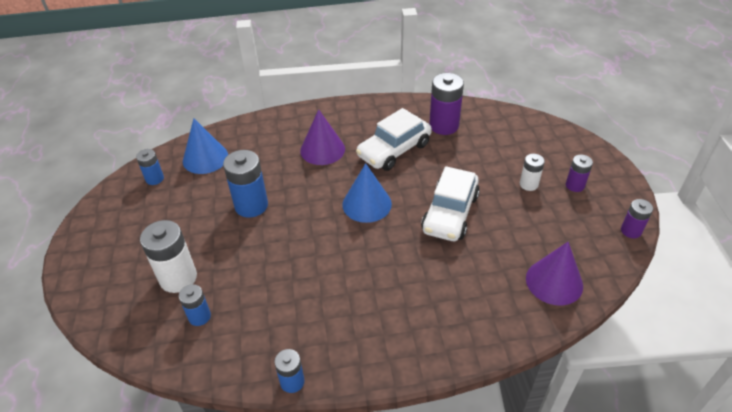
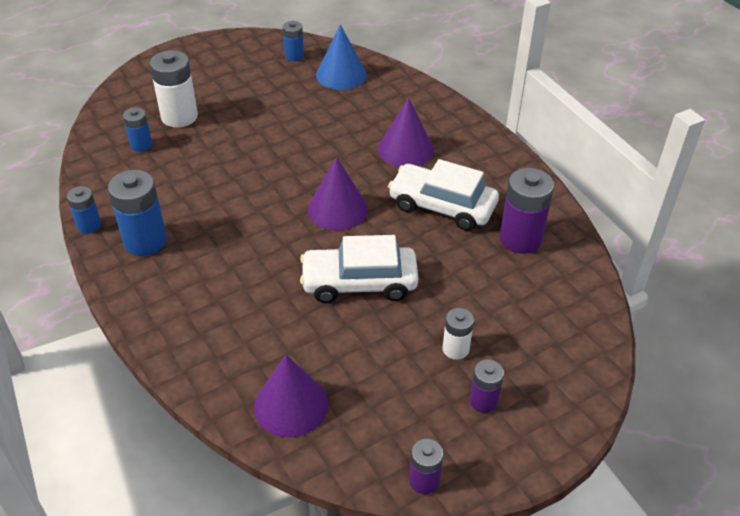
camera: 65 degrees right, 0 degrees up
blue battery [223,150,268,218] -> blue battery moved to [108,170,167,256]
blue cone [342,163,392,223] -> purple cone [308,157,368,230]

